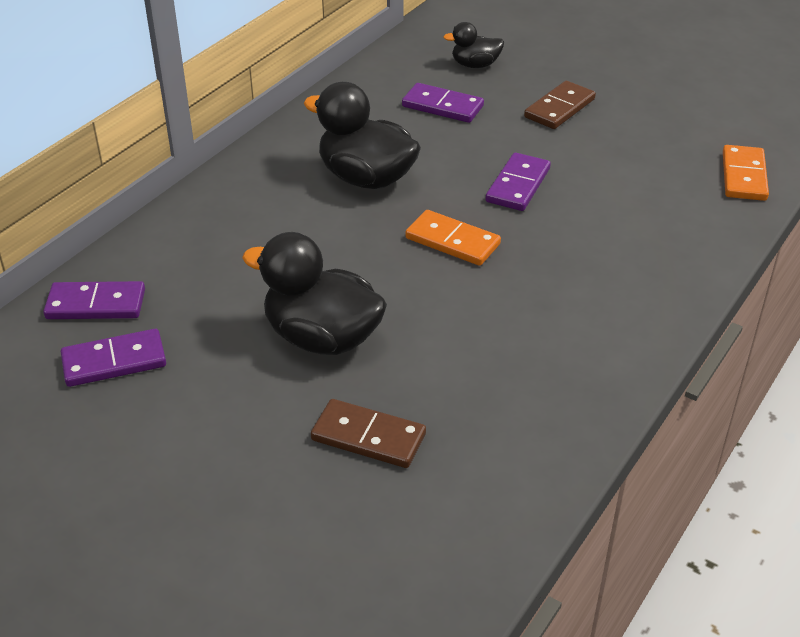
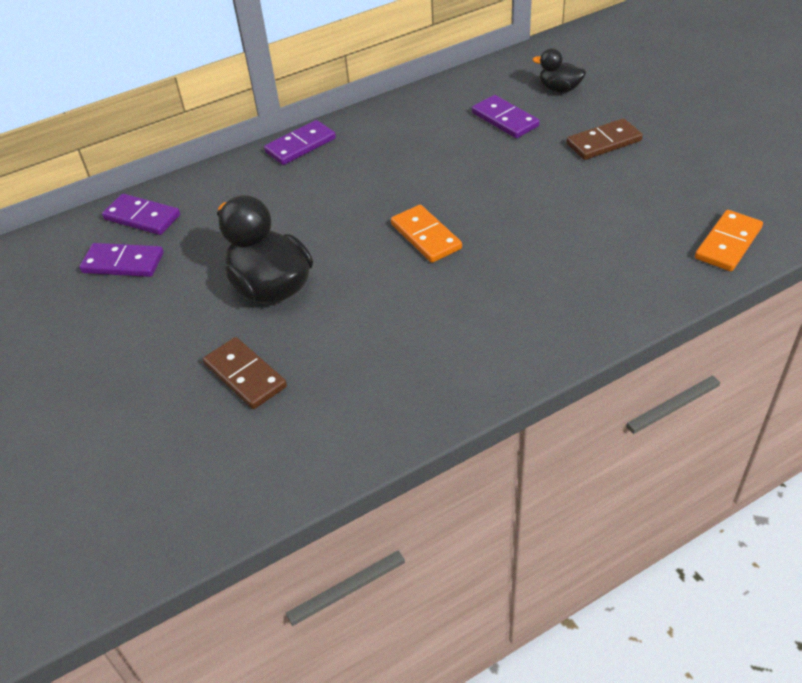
camera: 30 degrees right, 5 degrees up
black duck [304,82,421,189] -> none
purple domino [485,153,551,211] -> purple domino moved to [264,120,336,165]

